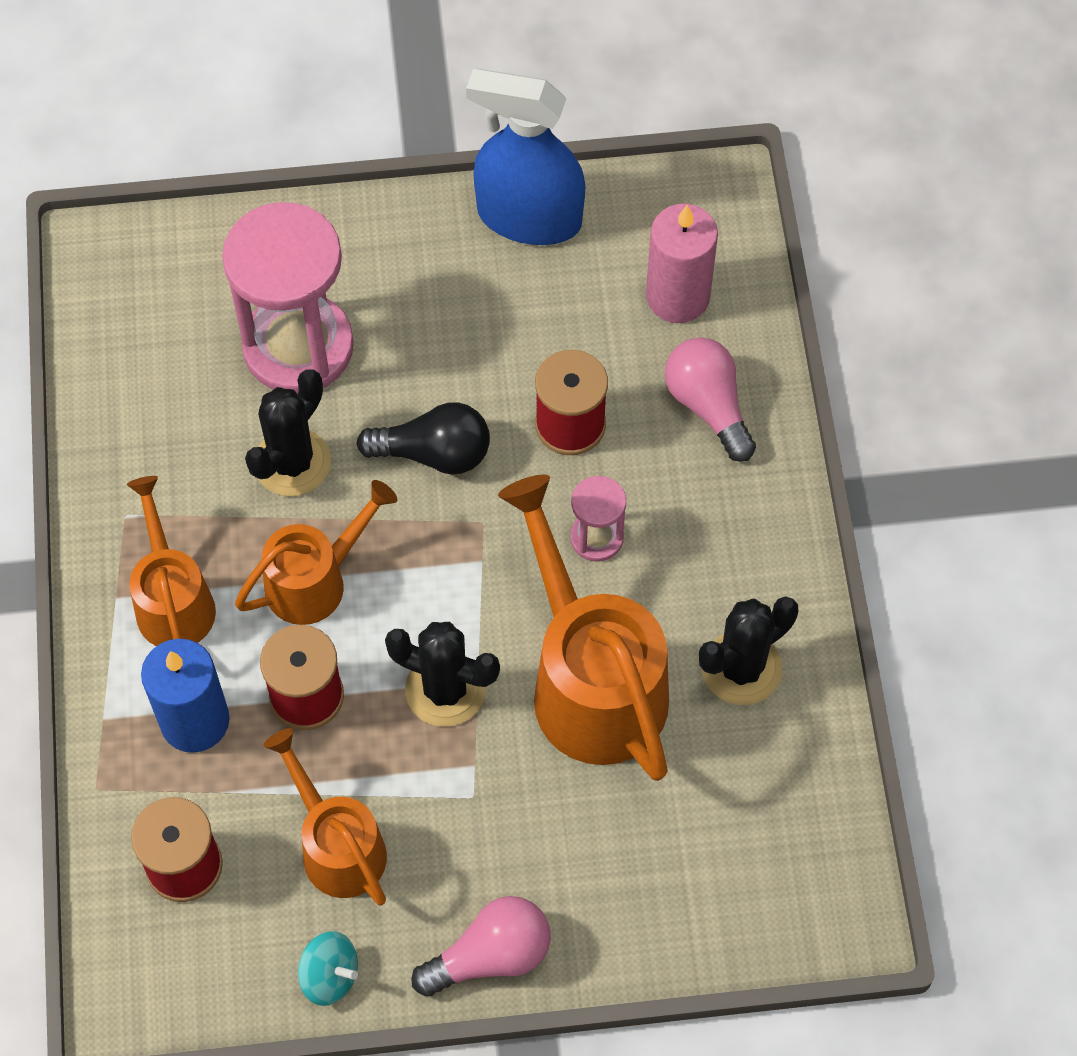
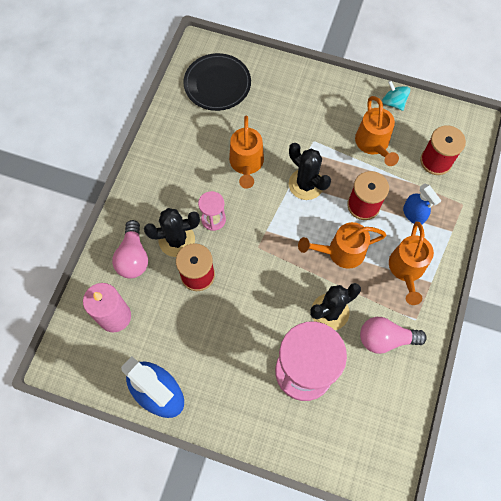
camera: 155 degrees left, 5 degrees up
blue candle [141,639,230,753] -> blue spray bottle [403,184,441,225]
black light bulb [356,402,490,475] -> none
pink light bulb [411,896,551,997] -> pink light bulb moved to [360,317,427,354]
orange watering can [498,475,669,781] -> orange watering can [229,115,264,189], size x0.60
black cactus [699,596,798,705] -> black cactus moved to [144,208,200,257]
none -> black plate [183,53,251,111]

